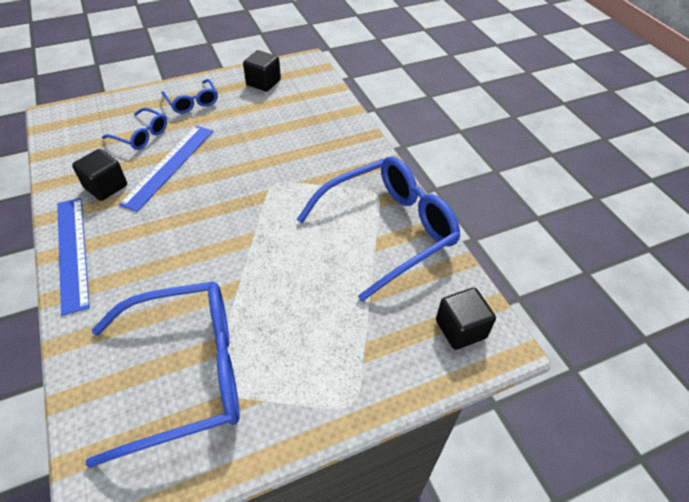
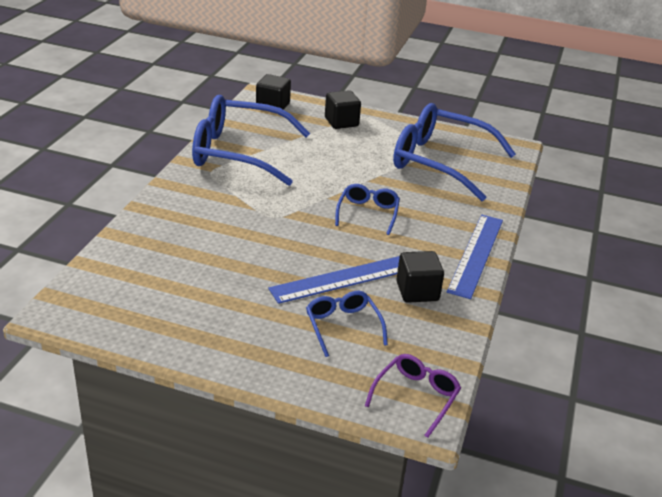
camera: 140 degrees left, 15 degrees down
blue glasses [162,79,218,113] -> blue glasses moved to [335,184,400,235]
black cube [243,50,281,92] -> black cube moved to [325,90,361,129]
none -> purple glasses [365,354,461,438]

